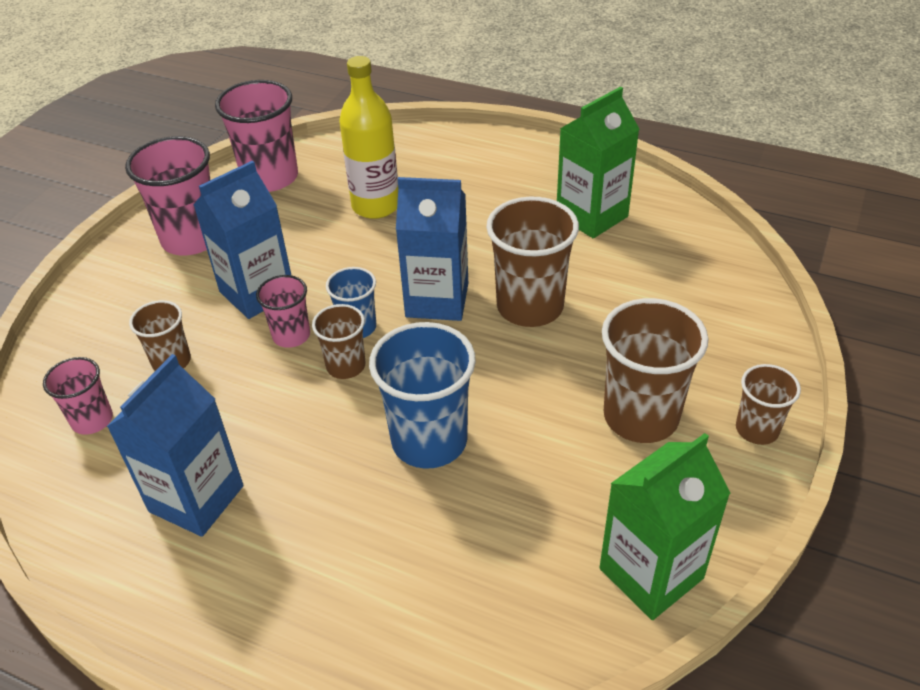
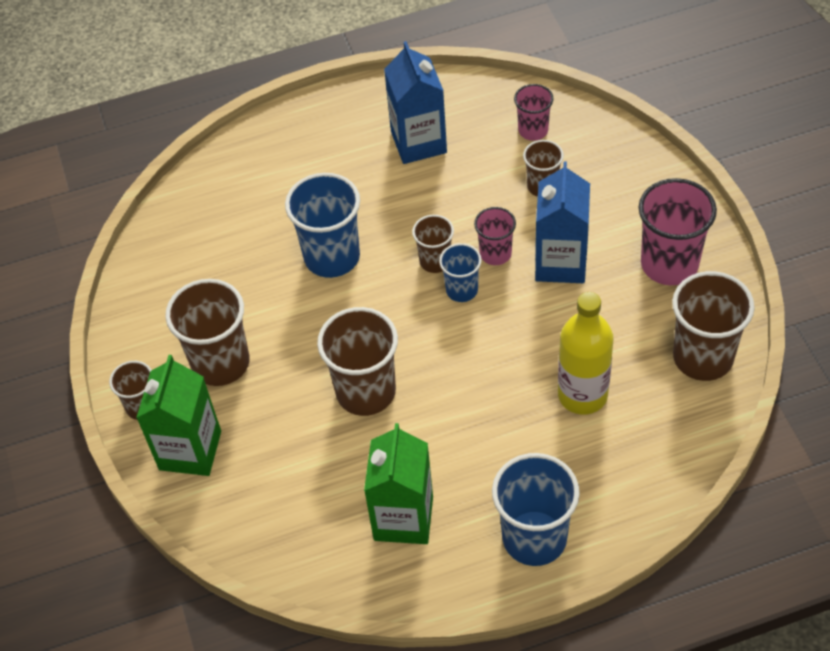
camera: 140 degrees right, 10 degrees up
pink cup [215,80,298,192] -> brown cup [672,271,755,381]
blue carton [396,177,468,321] -> none
green carton [599,433,730,620] -> green carton moved to [136,355,221,476]
none -> blue cup [492,453,580,566]

